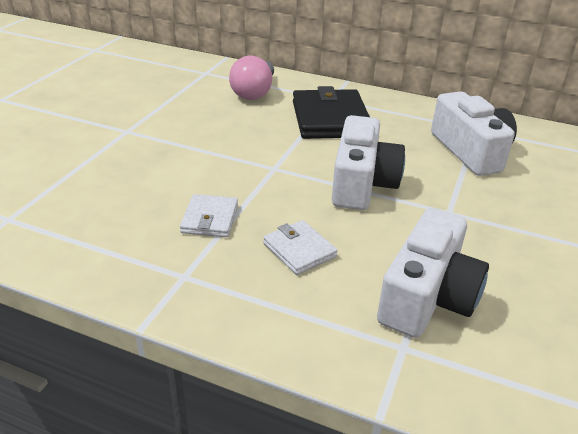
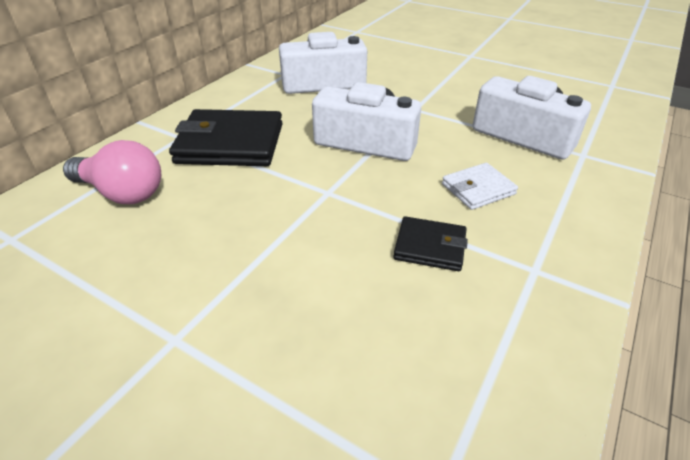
camera: 80 degrees left, 5 degrees up
white wallet [180,194,238,237] -> black wallet [393,216,468,271]

